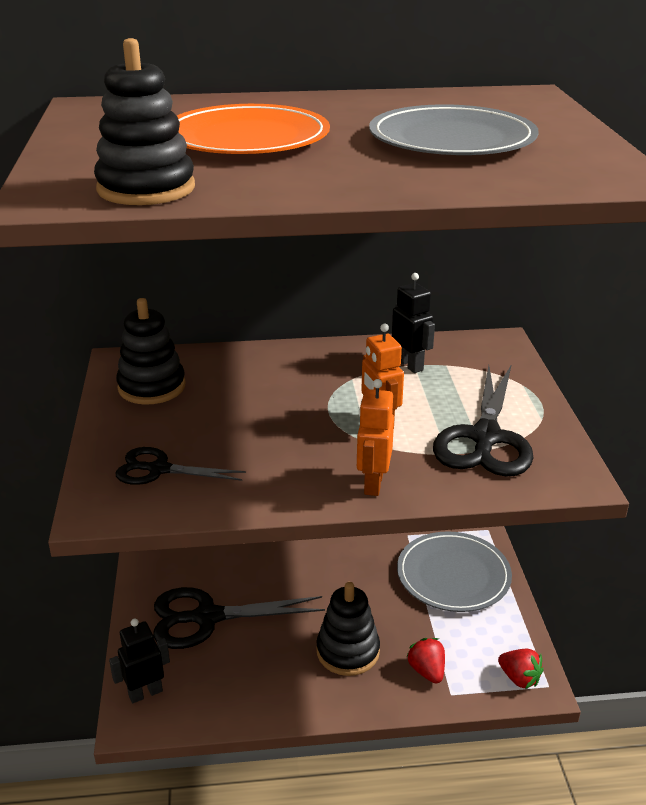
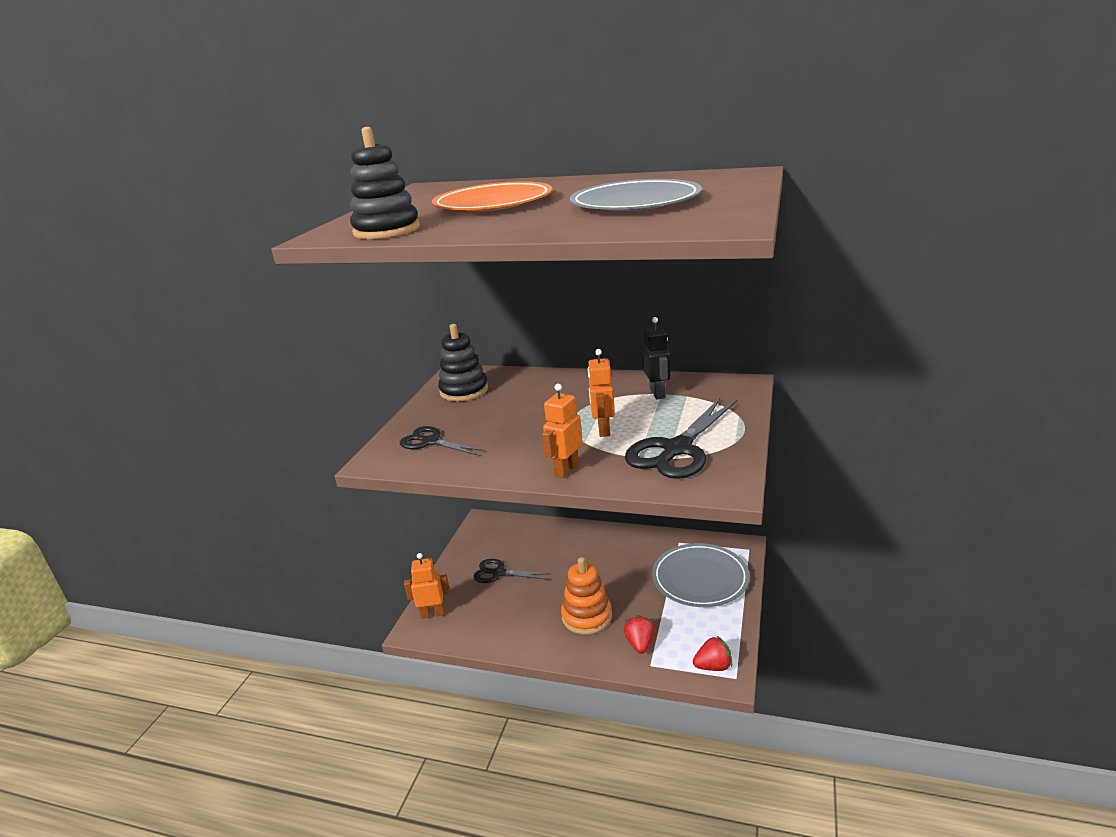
camera: 25 degrees right, 5 degrees down
black robot [109,619,170,703] -> orange robot [404,553,450,619]
black scissors [153,587,325,649] -> black scissors [474,559,550,583], size x0.59
black stacking toy [316,582,380,676] -> orange stacking toy [561,557,612,635]
red strawberry [498,649,544,689] -> red strawberry turned 75 degrees counterclockwise [693,636,732,671]

